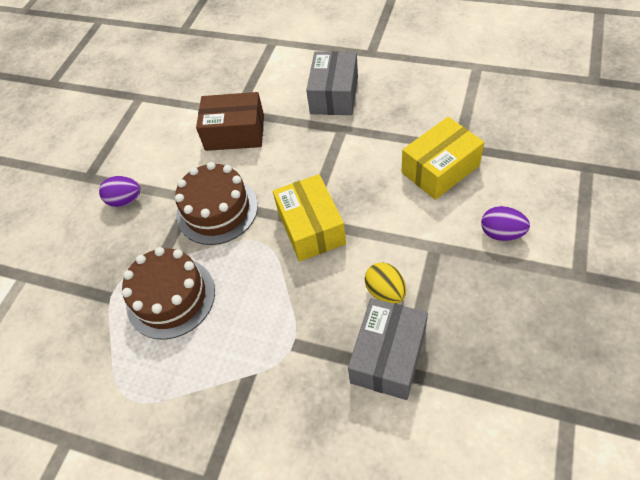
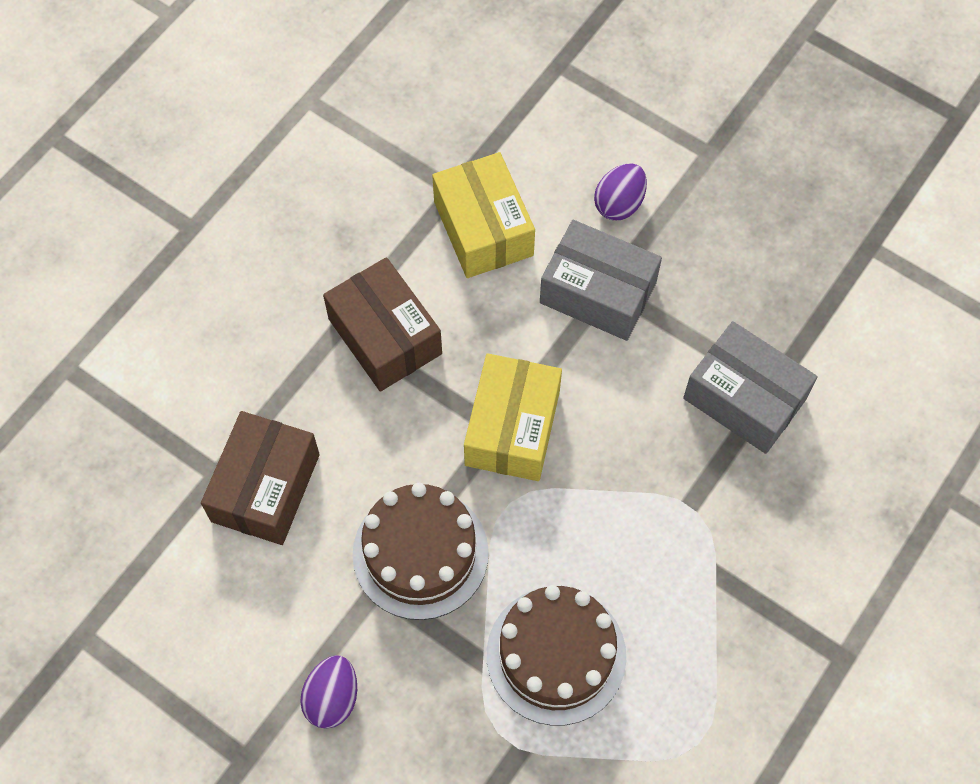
camera: 80 degrees left, 10 degrees up
yellow box [273,174,346,261] -> yellow box turned 75 degrees counterclockwise [464,353,562,481]
grey box [306,51,358,115] -> grey box moved to [540,220,662,341]
yellow egg [365,262,406,304] -> none
none -> brown box [323,257,442,392]

